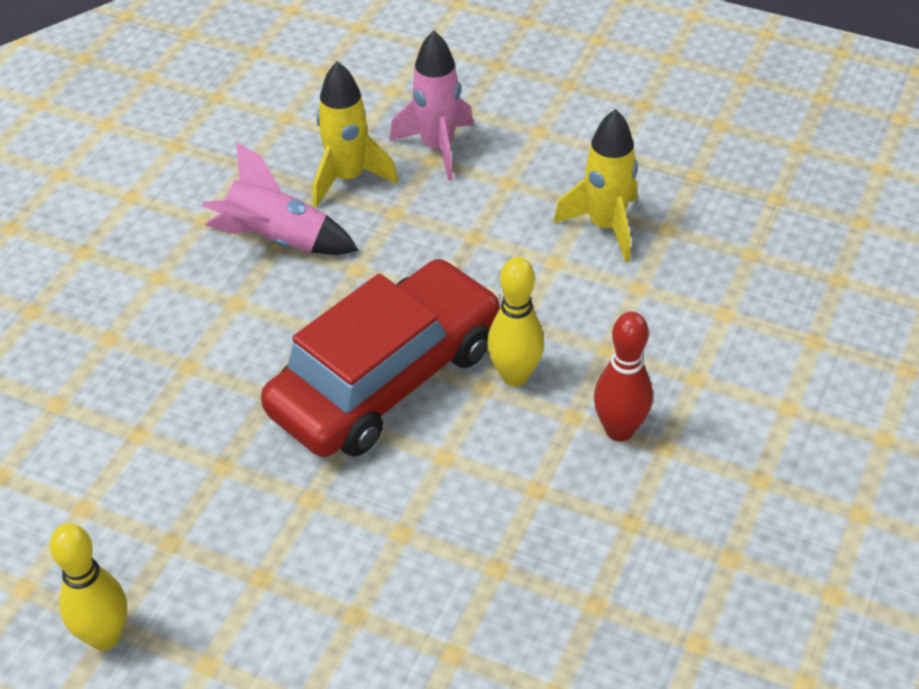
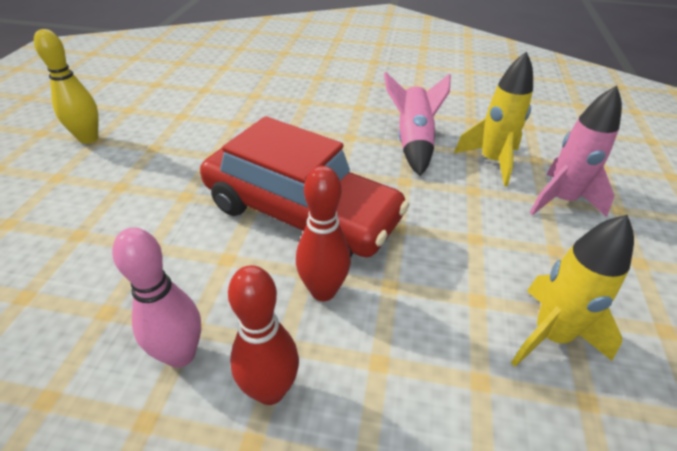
camera: 75 degrees right, 5 degrees down
yellow bowling pin [487,257,544,387] -> red bowling pin [296,166,351,301]
none -> pink bowling pin [112,228,201,368]

